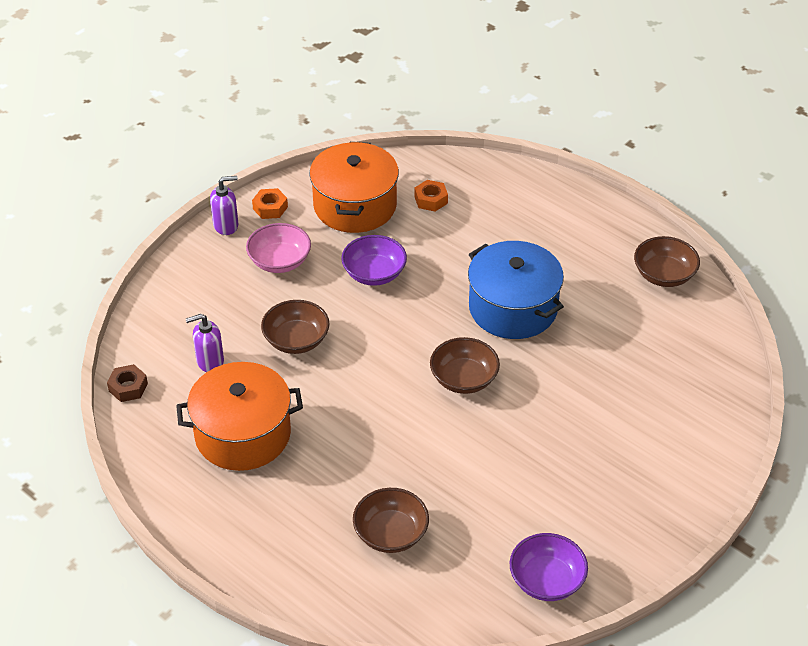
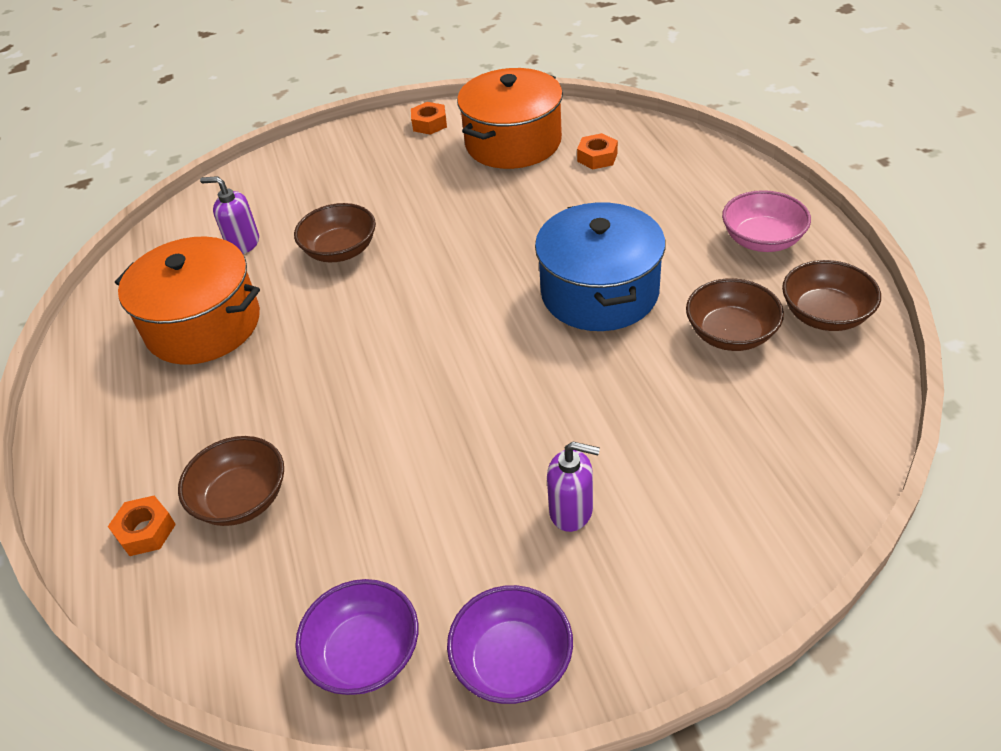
camera: 35 degrees right, 0 degrees up
brown nut [107,364,148,402] -> none
purple soap dispenser [210,176,238,235] -> purple soap dispenser moved to [547,442,600,532]
pink bowl [246,223,311,273] -> pink bowl moved to [722,190,811,252]
purple bowl [341,235,407,286] -> purple bowl moved to [447,585,573,704]
brown bowl [430,337,500,394] -> brown bowl moved to [686,278,784,351]
none -> orange nut [108,496,176,556]

